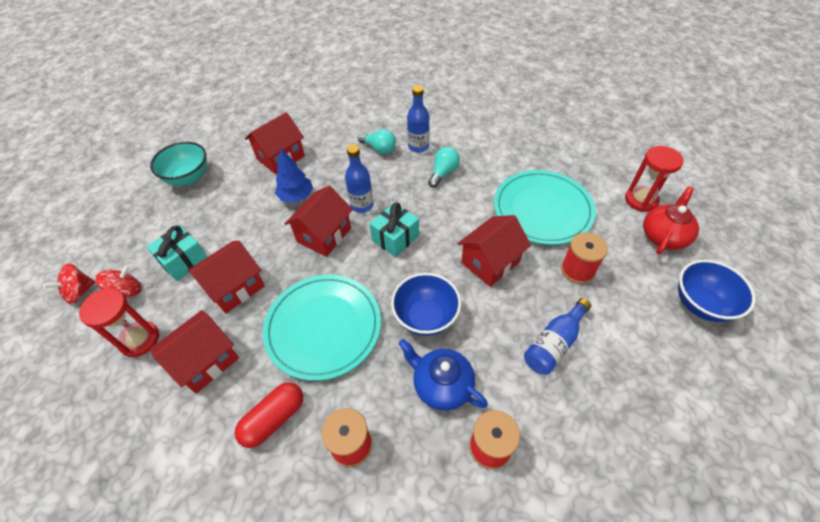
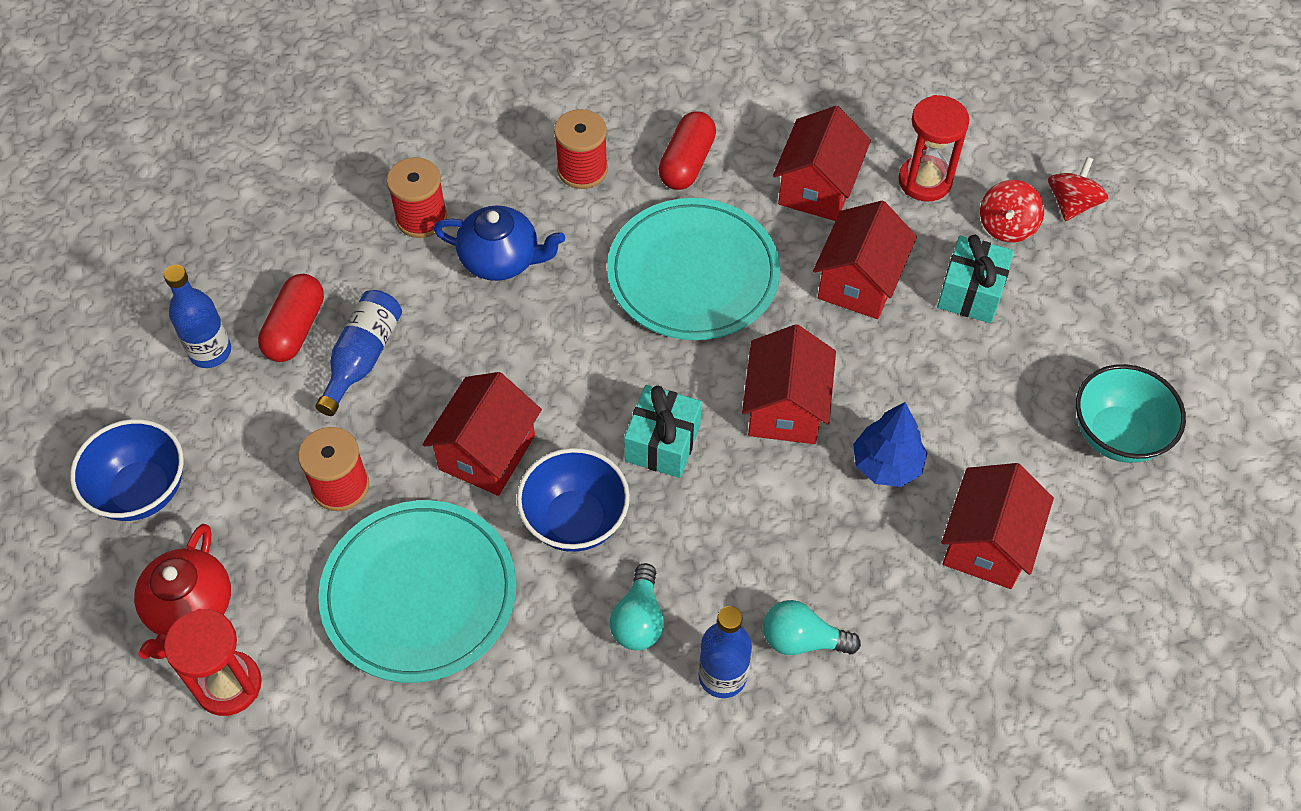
camera: 155 degrees right, 5 degrees up
blue bottle [345,145,374,213] -> blue bottle moved to [164,265,231,368]
blue bowl [391,273,461,336] -> blue bowl moved to [517,448,630,552]
none -> red capsule [258,274,324,362]

